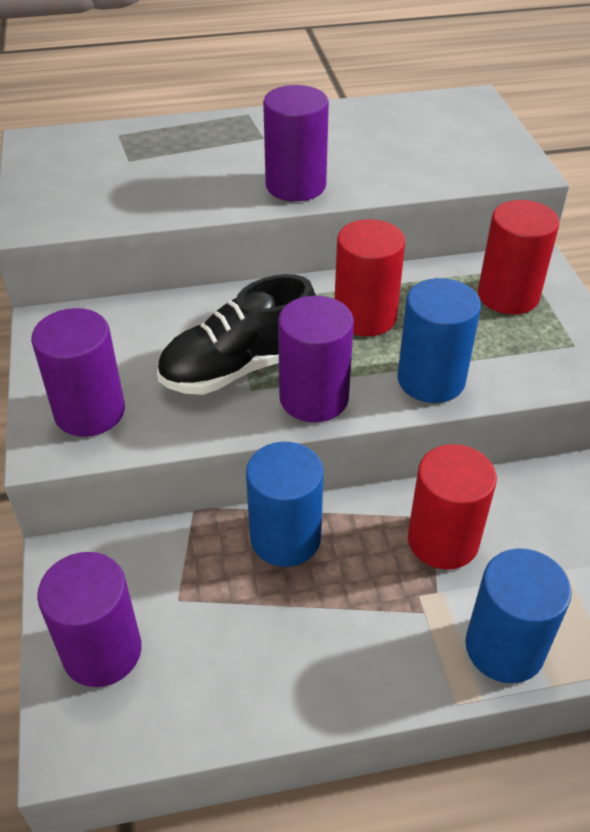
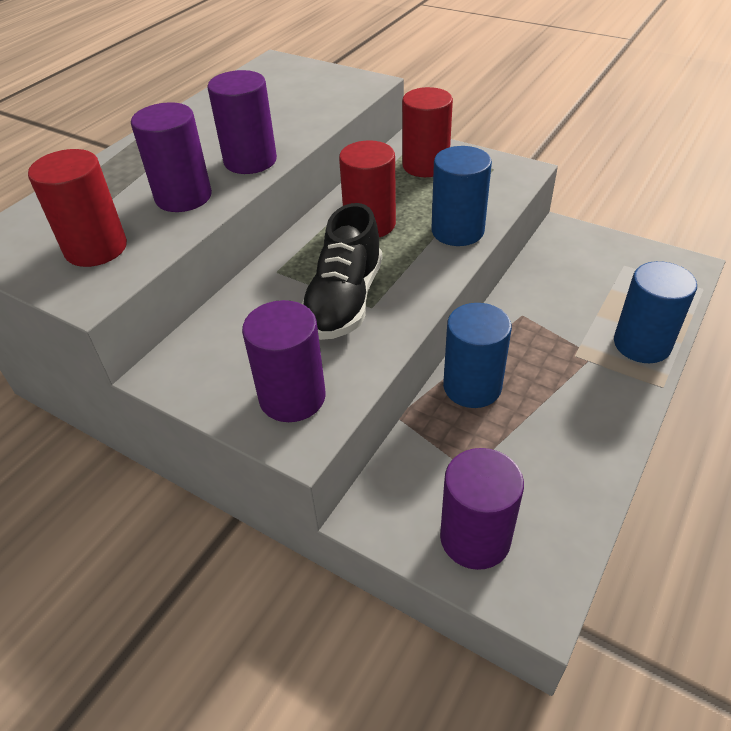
camera: 45 degrees left, 0 degrees up
purple cylinder [278,296,354,422] -> purple cylinder moved to [131,102,212,212]
red cylinder [408,444,497,570] -> red cylinder moved to [28,149,127,267]

